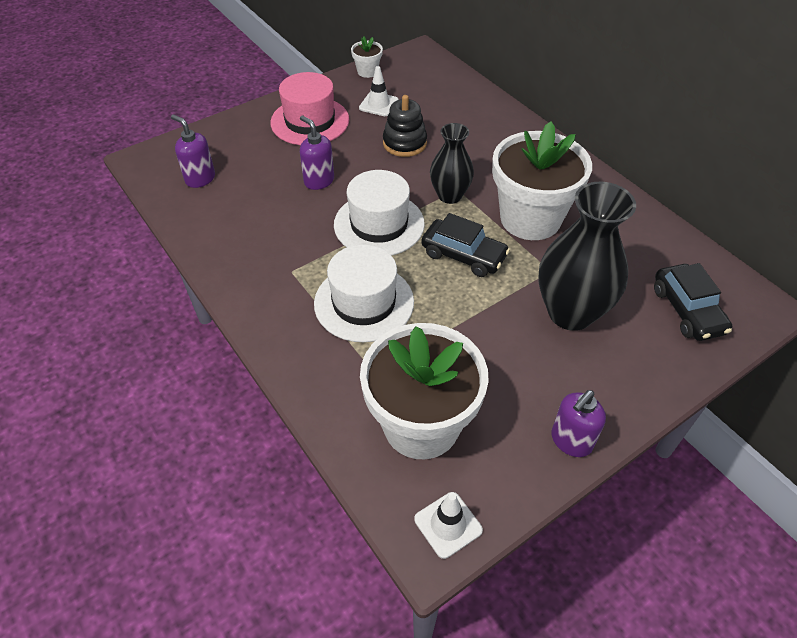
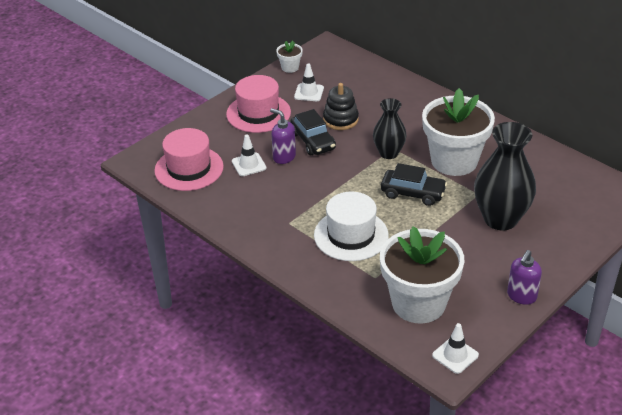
camera: 10 degrees left, 10 degrees down
purple soap dispenser [171,114,215,188] -> pink hat [154,128,224,191]
white hat [334,170,425,256] -> none
black car [654,263,732,341] -> black car moved to [290,109,336,155]
none -> white traffic cone [232,134,267,176]

